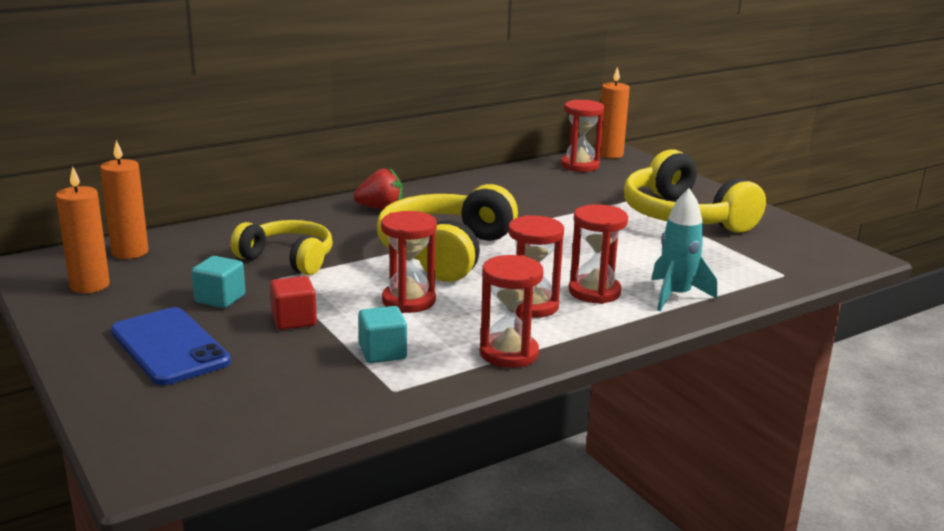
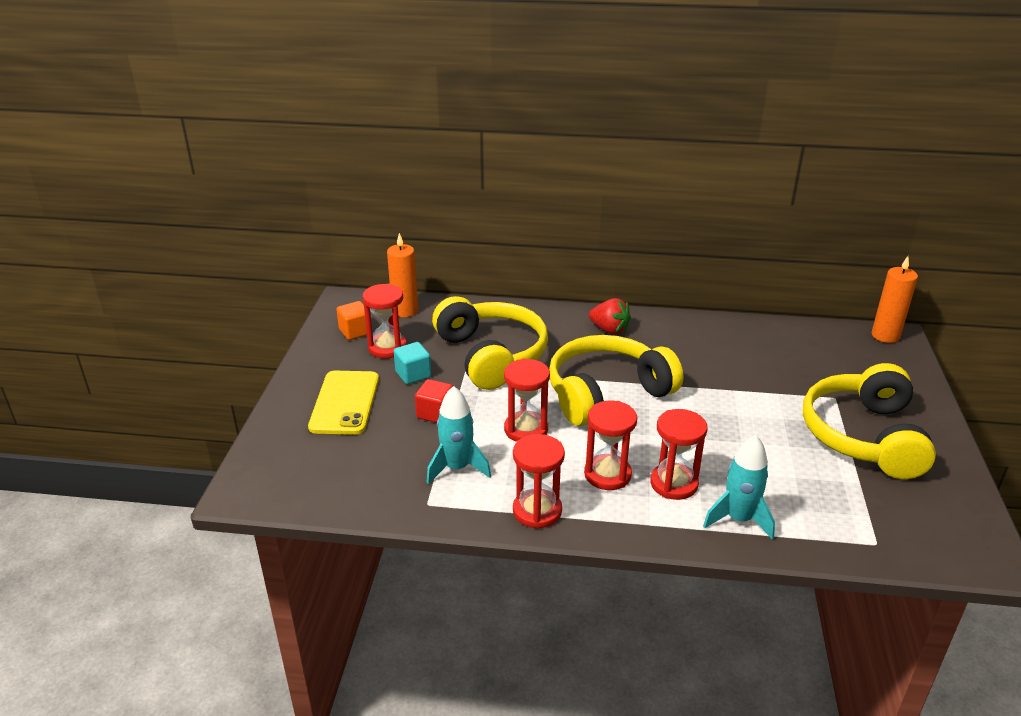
camera: 40 degrees right, 10 degrees up
orange candle [56,167,110,293] -> orange cube [336,301,367,340]
blue phone [111,307,231,385] -> yellow phone [308,371,379,435]
yellow headphones [231,220,333,275] -> yellow headphones [432,296,548,390], size x1.57
turquoise cube [358,306,407,363] -> turquoise rocket [427,386,491,484]
red hourglass [561,100,604,172] -> red hourglass moved to [362,284,407,358]

